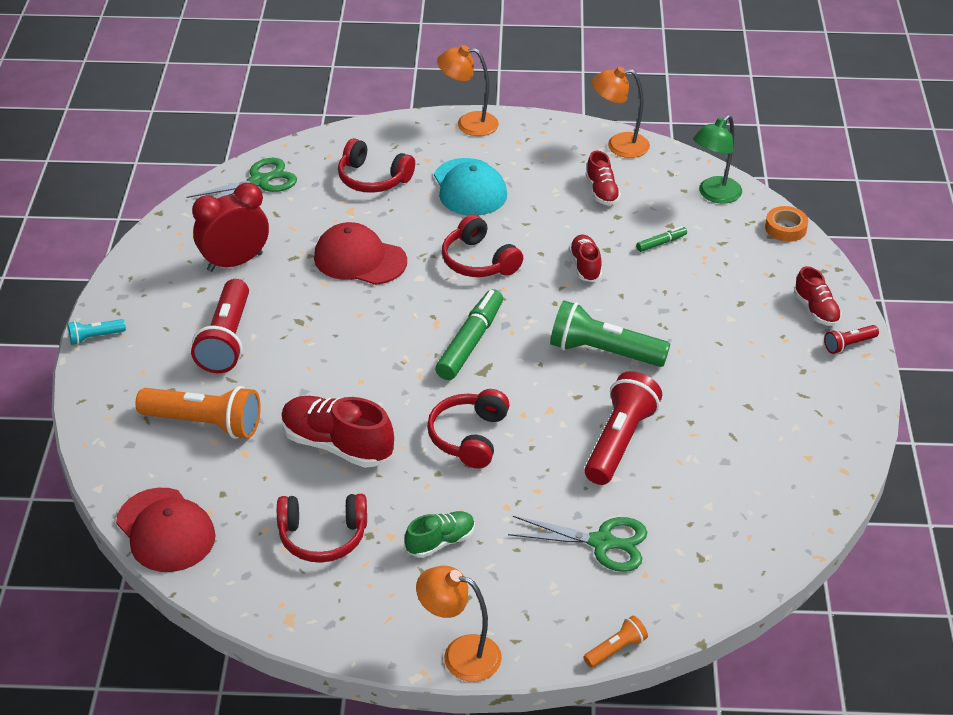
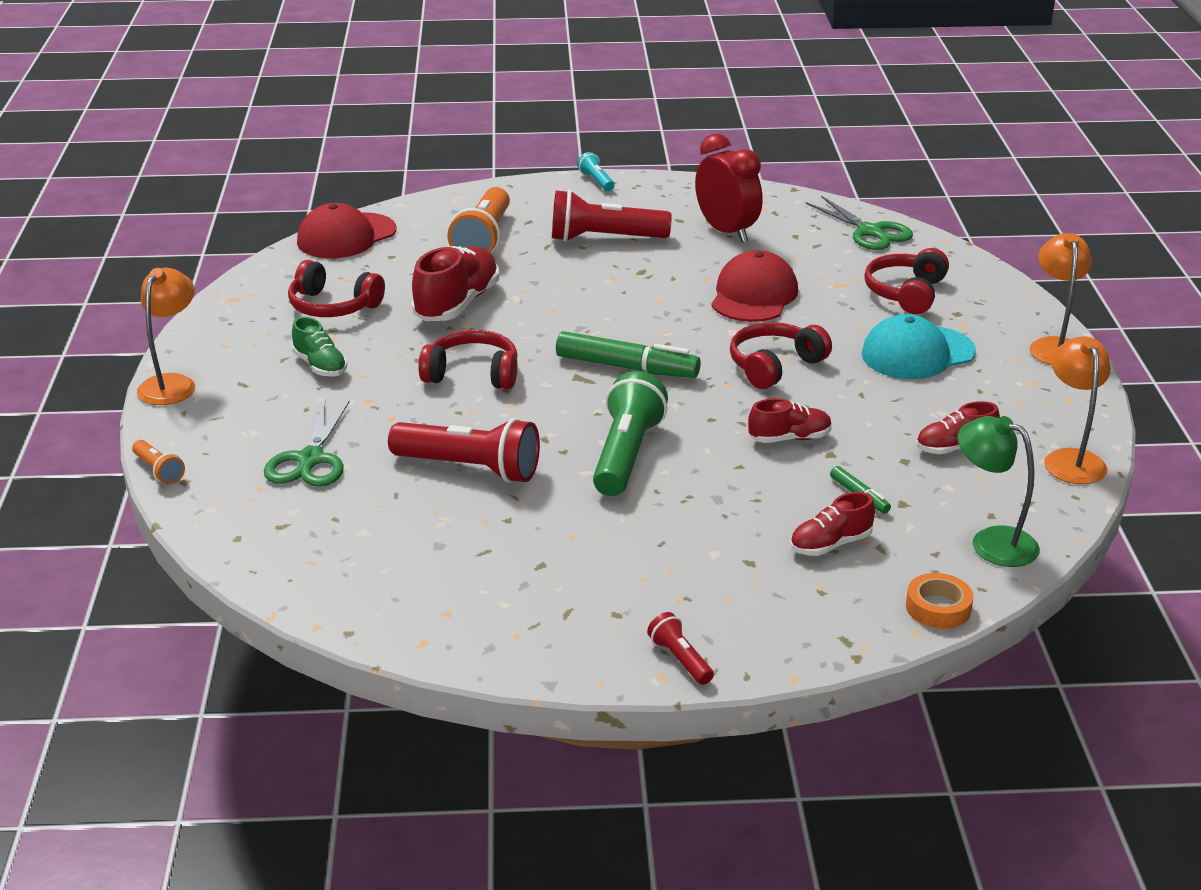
camera: 85 degrees right, 10 degrees down
red headphones [277,494,367,563] -> red headphones turned 60 degrees counterclockwise [288,260,385,317]
red shoe [794,266,842,326] -> red shoe moved to [790,492,875,556]

